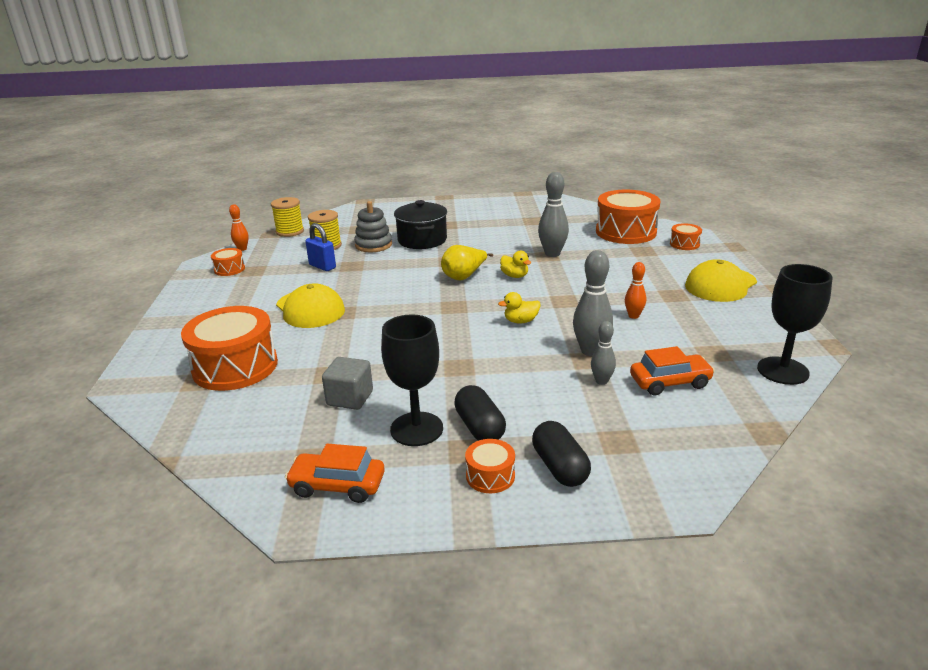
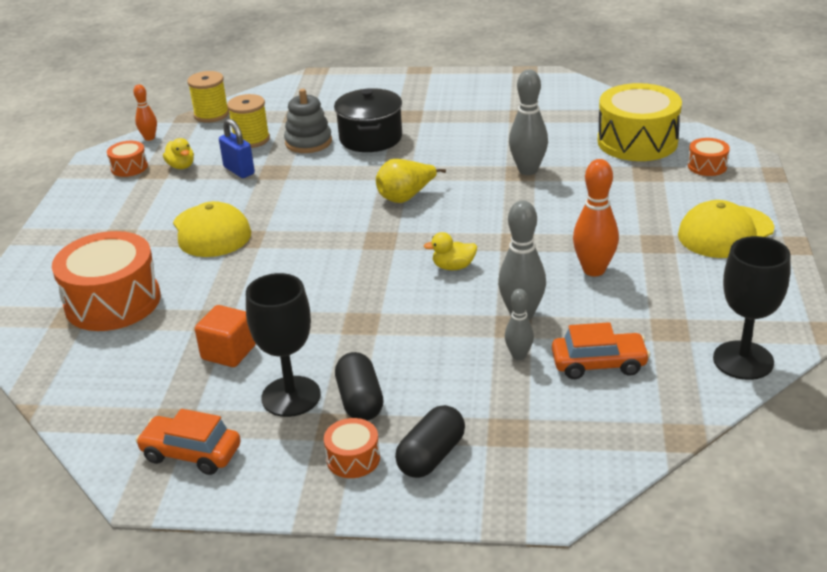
camera: 10 degrees right, 5 degrees up
grey cube [322,357,373,410] -> orange cube [195,305,256,367]
yellow duck [500,251,531,278] -> yellow duck moved to [163,138,194,169]
black capsule [532,421,591,487] -> black capsule turned 45 degrees clockwise [395,405,465,478]
orange drum [596,190,661,244] -> yellow drum [598,83,682,161]
orange bowling pin [625,262,646,319] -> orange bowling pin [573,159,619,276], size x1.70

